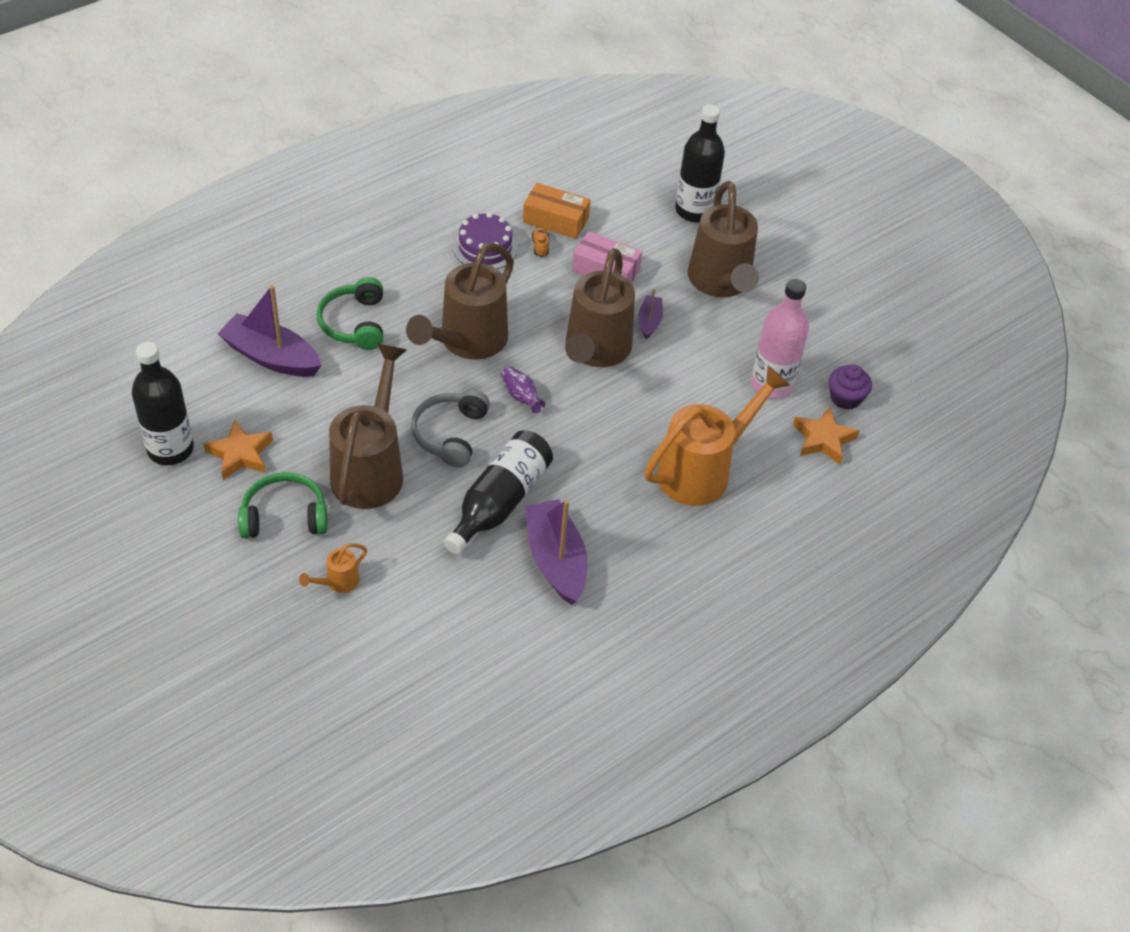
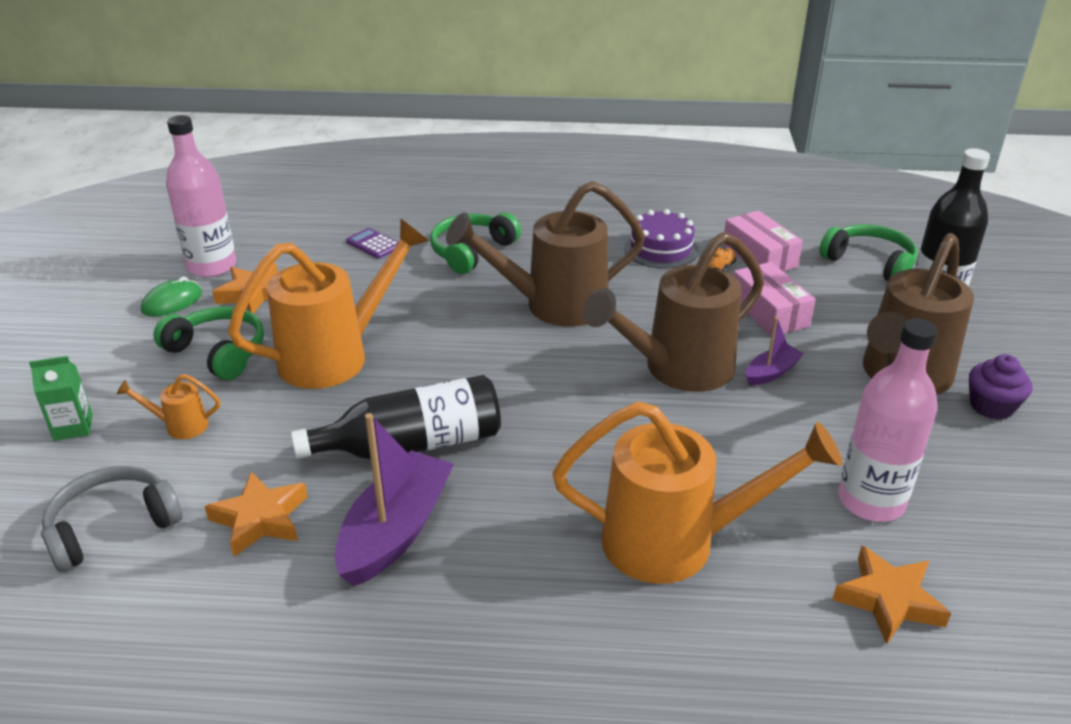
camera: 45 degrees right, 15 degrees down
black bottle [132,342,194,465] -> pink bottle [166,115,236,277]
purple boat [218,285,322,377] -> purple calculator [346,228,398,259]
brown watering can [329,343,406,509] -> orange watering can [228,218,429,389]
grey headphones [411,390,490,467] -> grey headphones moved to [41,466,182,572]
purple vase [501,366,545,413] -> none
orange box [523,183,590,239] -> pink box [723,211,803,272]
purple cupcake [829,364,872,410] -> purple cupcake moved to [969,354,1032,420]
none -> green carton [29,356,93,441]
none -> green mouse [141,277,202,317]
none -> orange star [204,472,308,556]
none -> green headphones [819,224,917,281]

